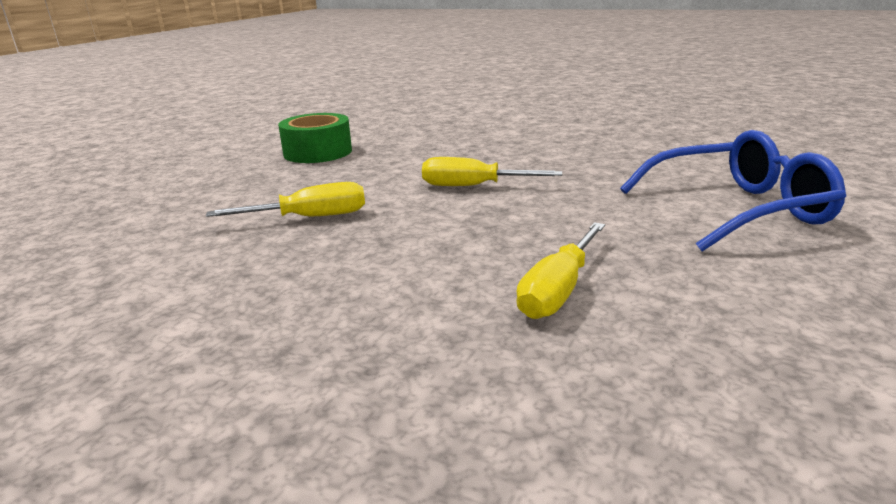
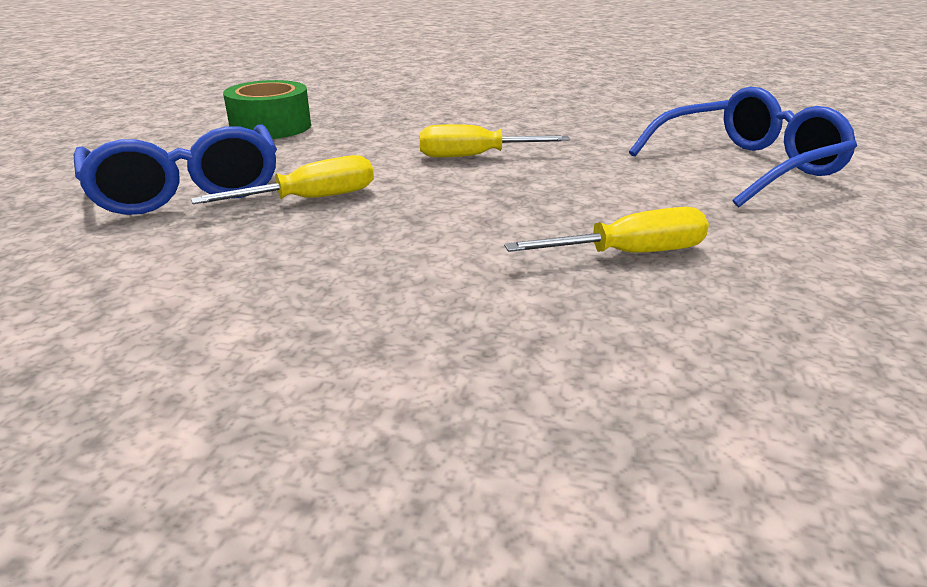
camera: 15 degrees left, 5 degrees up
yellow screwdriver [516,222,605,319] -> yellow screwdriver turned 120 degrees counterclockwise [504,207,709,253]
none -> blue glasses [74,124,277,215]

